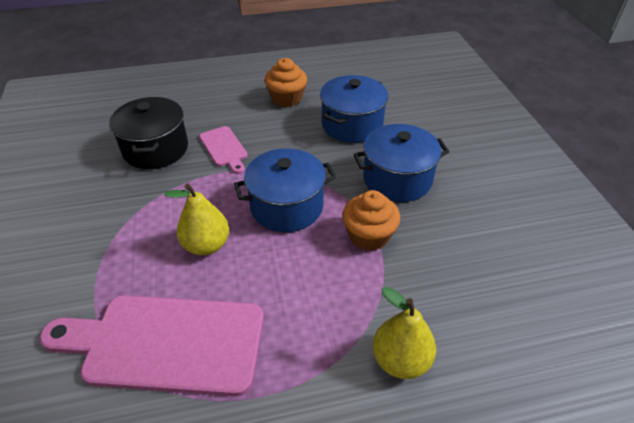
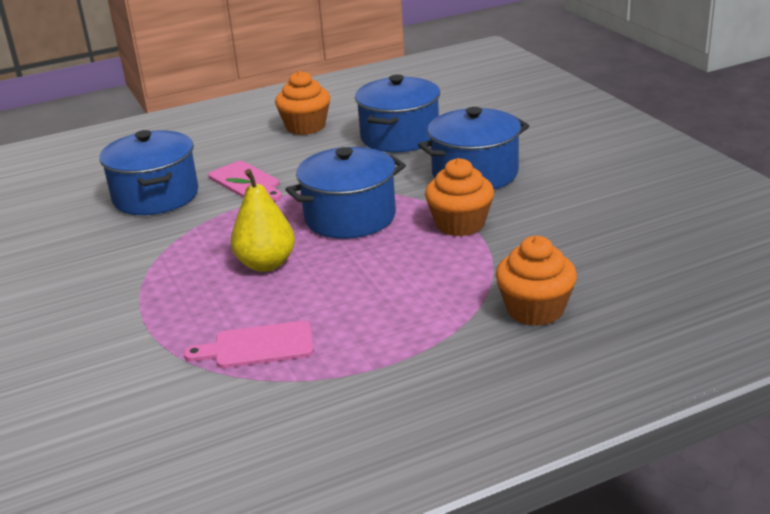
camera: 10 degrees left, 15 degrees down
pink cutting board [40,295,264,397] -> pink cutting board [184,321,314,368], size x0.48
black pot [109,97,188,169] -> blue pot [99,130,198,215]
yellow pear [373,287,436,379] -> orange cupcake [495,236,577,326]

